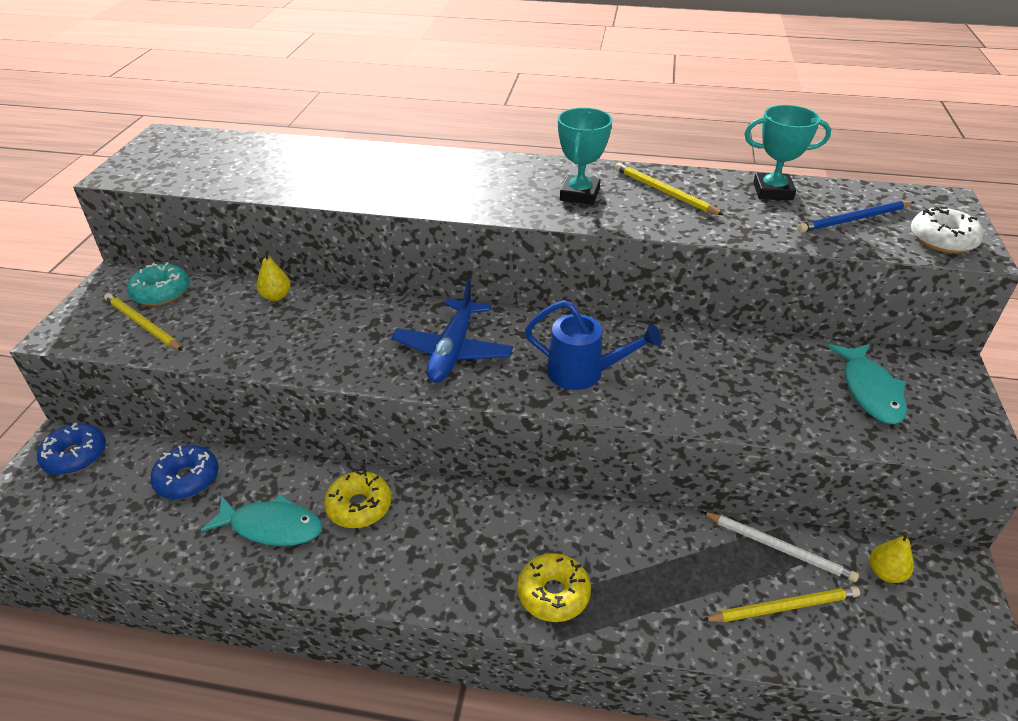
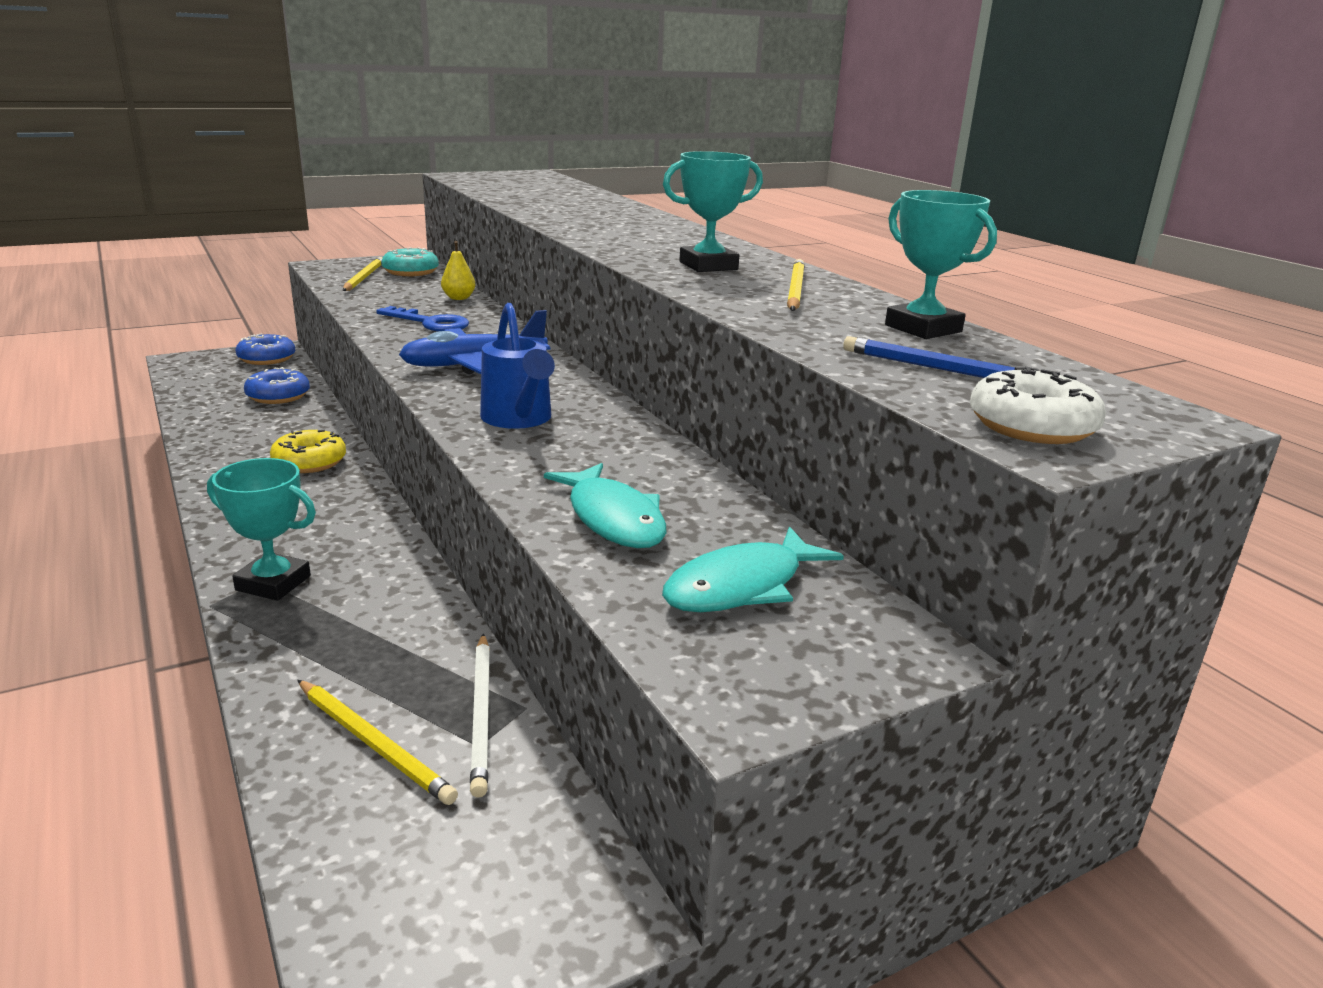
camera: 50 degrees right, 15 degrees down
turquoise fish [201,494,323,546] -> turquoise fish moved to [544,463,666,548]
yellow donut [517,553,591,622] -> turquoise trophy [207,458,316,601]
yellow pear [870,531,914,583] -> none
none -> blue key [376,306,469,332]

